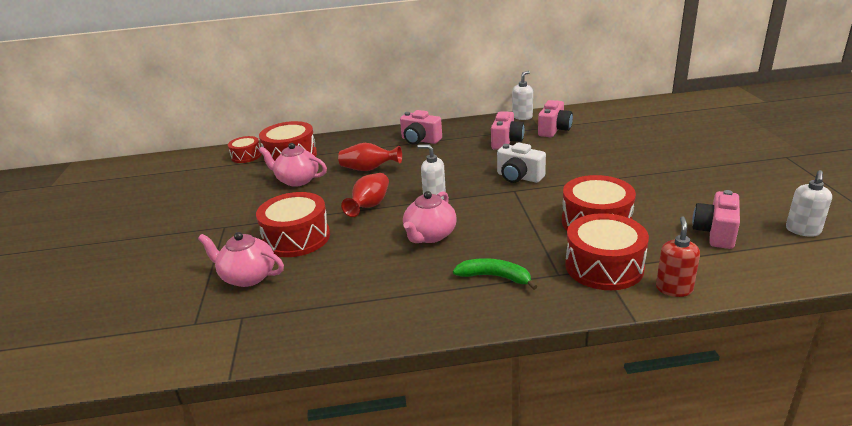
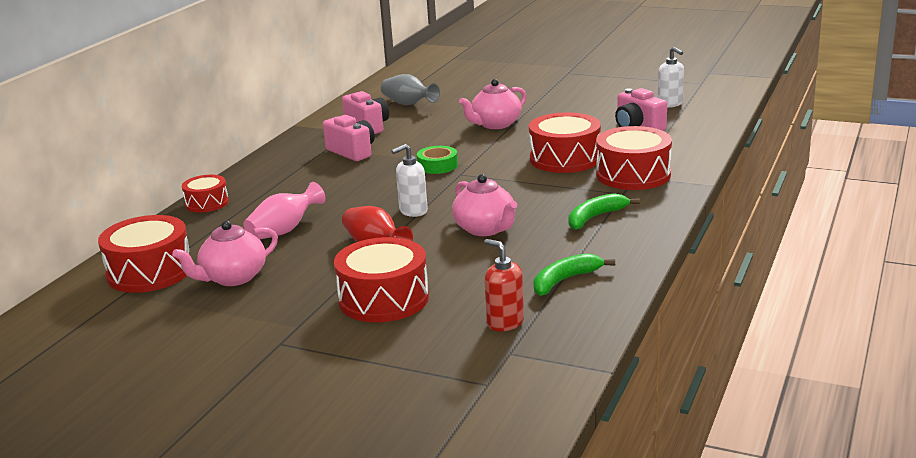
camera: 60 degrees left, 5 degrees down
pink teapot [198,232,284,287] -> pink teapot moved to [459,79,527,129]
red drum [228,136,262,163] -> red drum moved to [182,175,229,213]
red vase [338,143,402,171] -> pink vase [243,182,326,240]
pink camera [400,110,442,145] -> none
white camera [497,142,546,183] -> green tape [417,146,458,174]
white soap dispenser [512,71,533,120] -> none
red soap dispenser [656,217,700,297] -> red soap dispenser moved to [484,239,524,331]
none -> grey vase [381,74,440,105]
none -> green banana [533,253,615,296]

